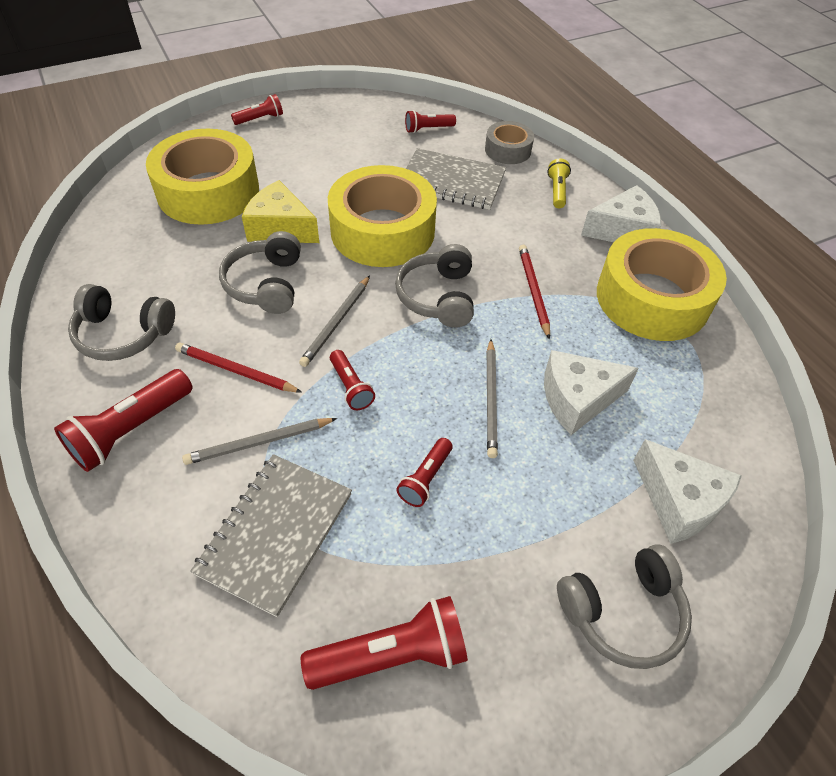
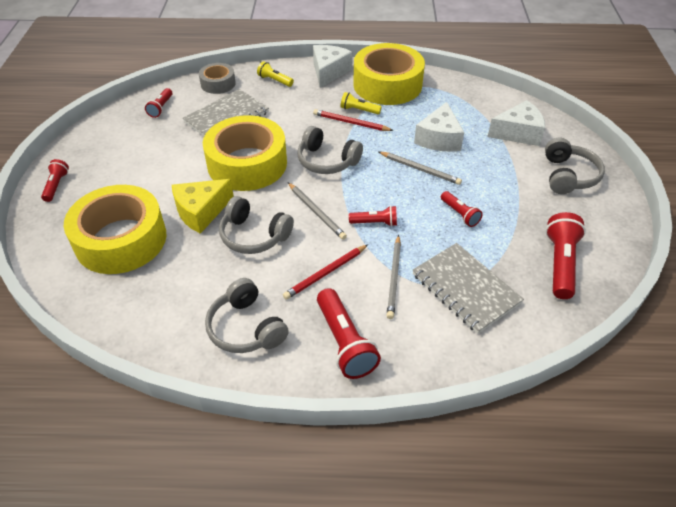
camera: 60 degrees left, 5 degrees down
grey headphones [68,284,175,361] -> grey headphones turned 105 degrees clockwise [205,278,289,353]
none -> yellow flashlight [341,92,382,114]

